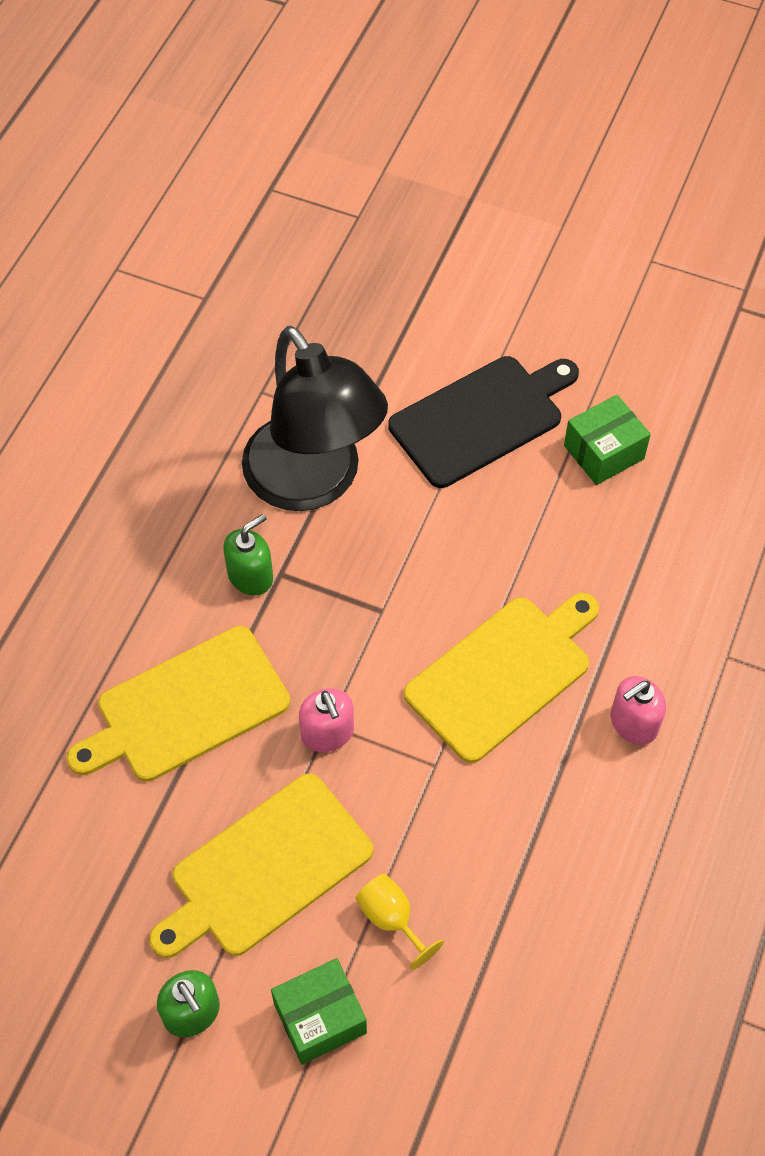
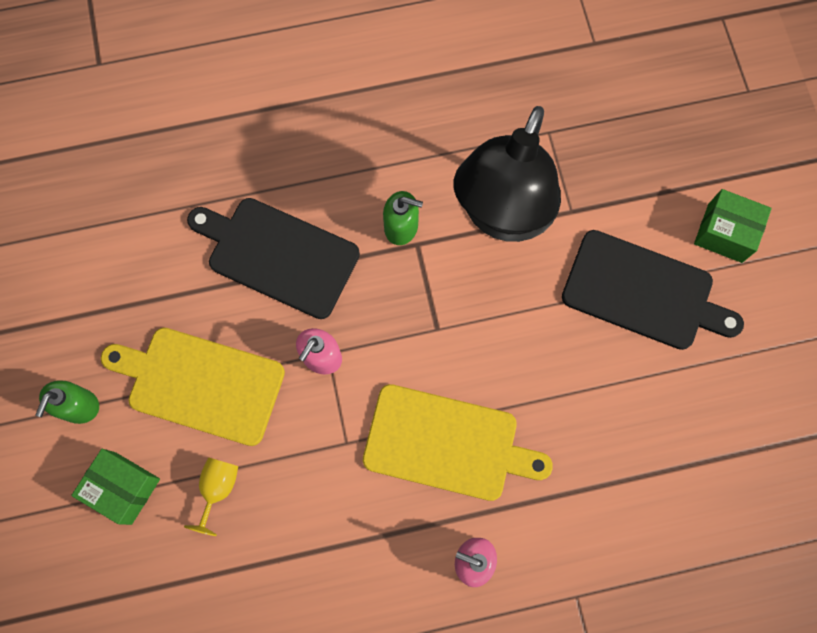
camera: 55 degrees right, 15 degrees up
yellow cutting board [67,626,290,782] -> black cutting board [187,198,360,319]
green box [564,395,651,485] -> green box moved to [694,189,772,263]

